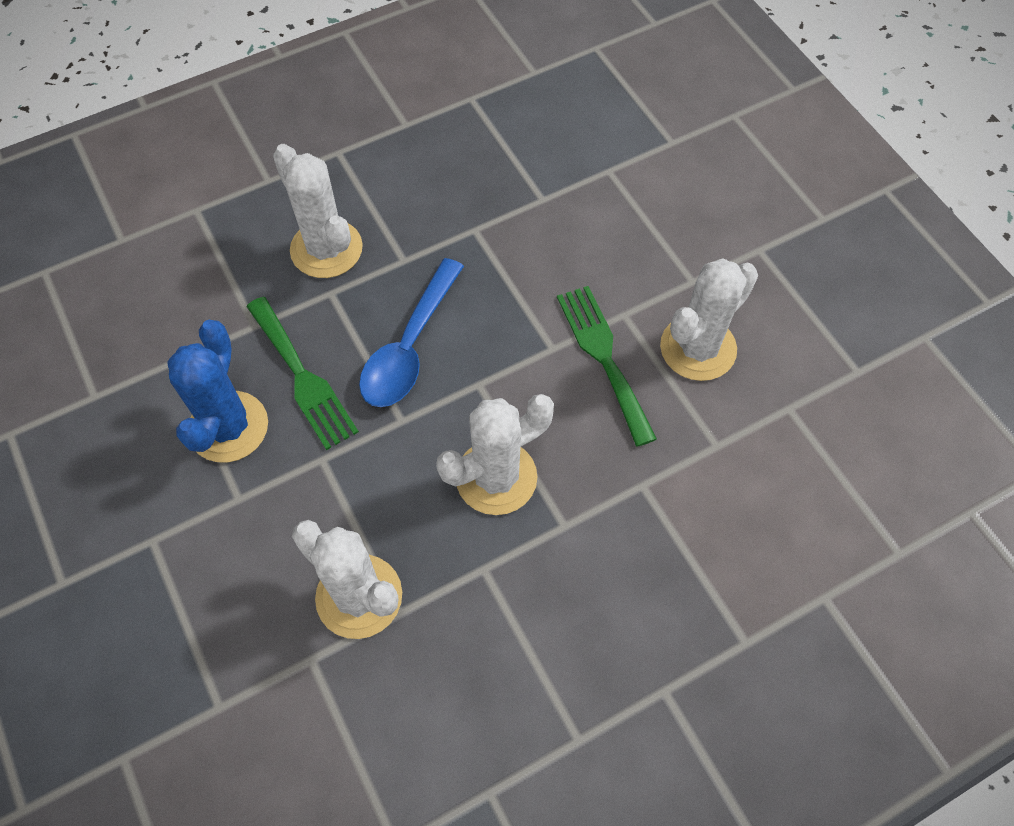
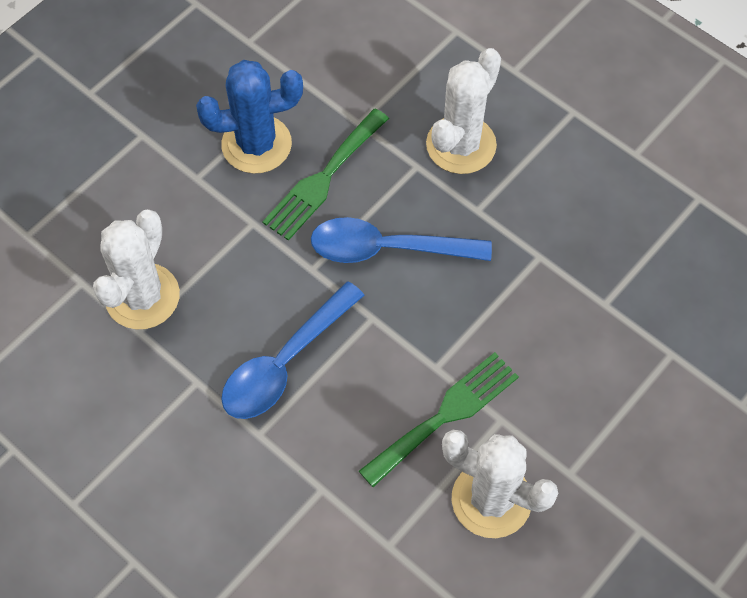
camera: 70 degrees right, 0 degrees up
white cactus [436,394,554,515] -> blue spoon [221,281,364,419]

